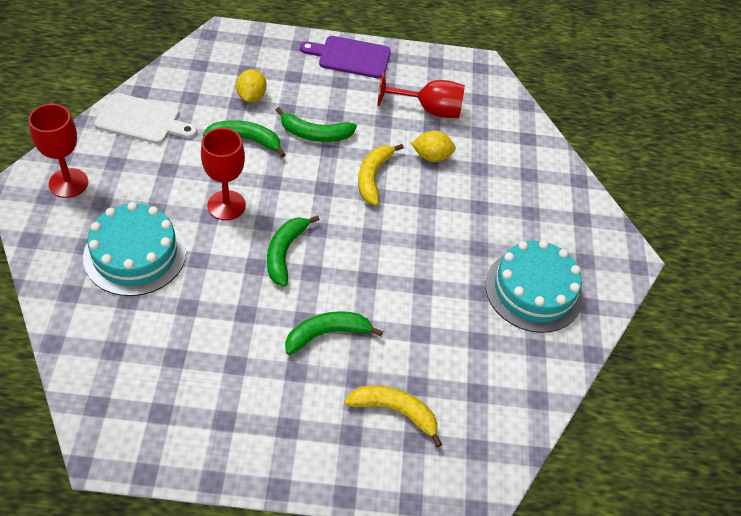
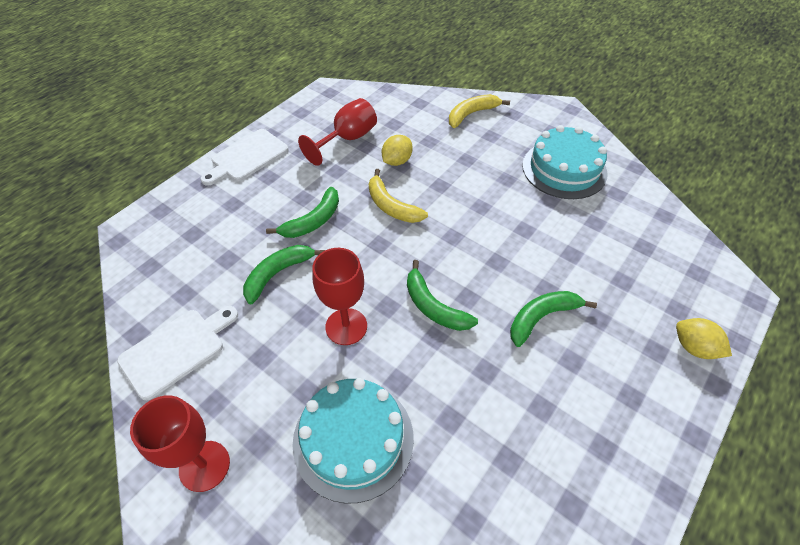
camera: 50 degrees left, 0 degrees up
yellow lemon [236,69,267,102] -> yellow lemon moved to [676,318,732,359]
green banana [285,311,383,355] -> green banana turned 45 degrees clockwise [510,291,597,347]
purple cutting board [300,36,391,79] -> white cutting board [200,129,288,186]
yellow banana [344,385,442,448] -> yellow banana moved to [449,94,510,128]

